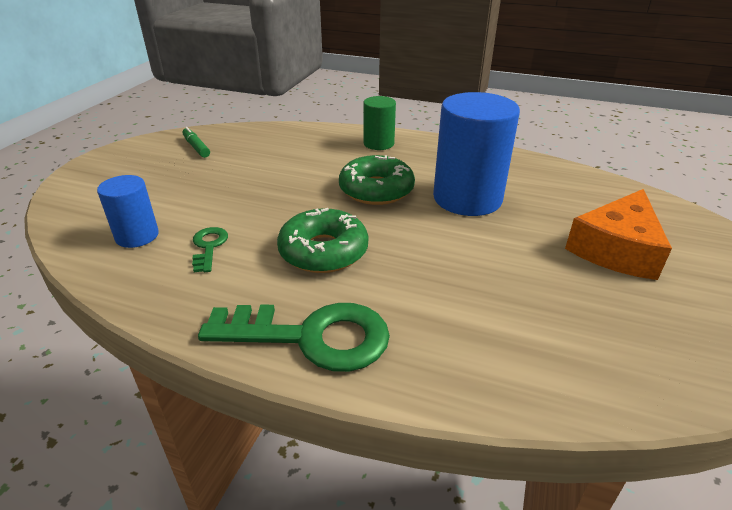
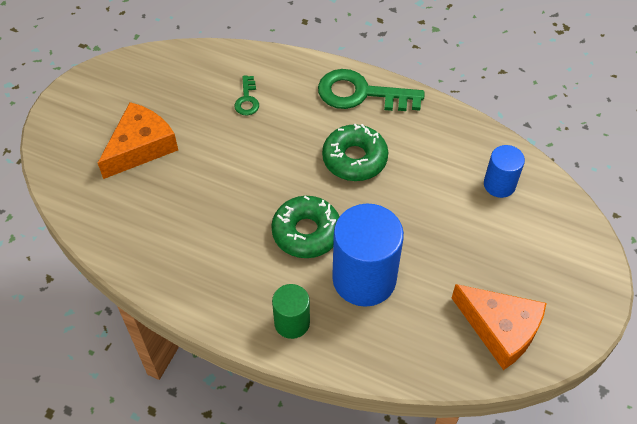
camera: 175 degrees left, 20 degrees up
green marker [182,127,210,158] -> orange cheese [452,284,547,370]
green key [192,227,228,272] -> green key moved to [235,75,259,115]
blue cylinder [433,92,520,216] -> blue cylinder moved to [332,204,404,307]

